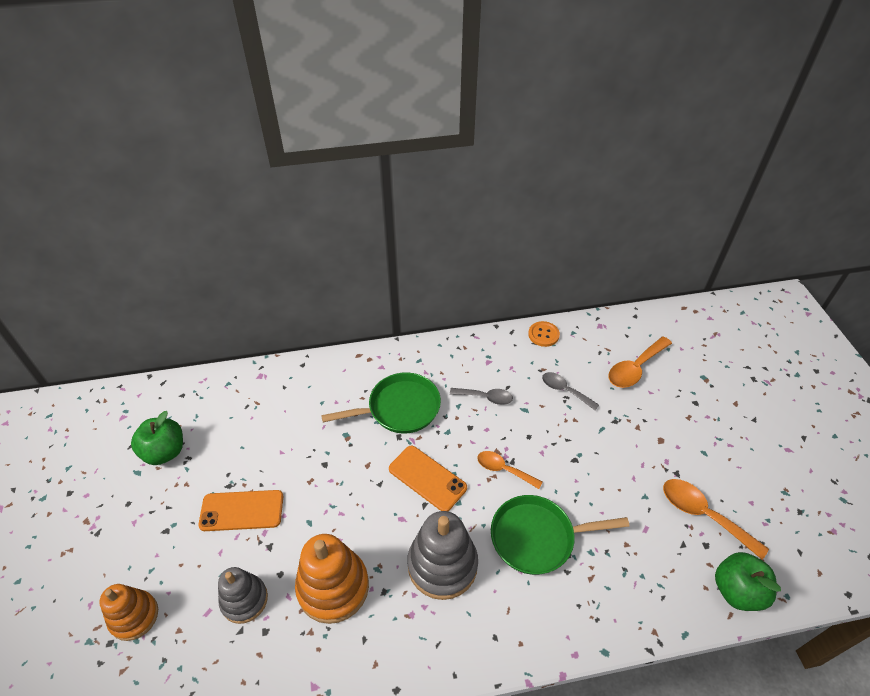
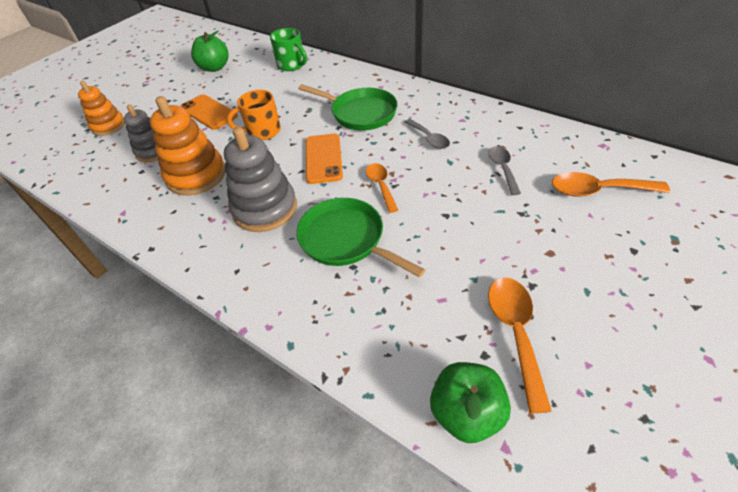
camera: 50 degrees right, 0 degrees up
orange button [528,321,560,347] -> none
none -> orange mug [227,90,281,140]
none -> green mug [270,28,307,71]

